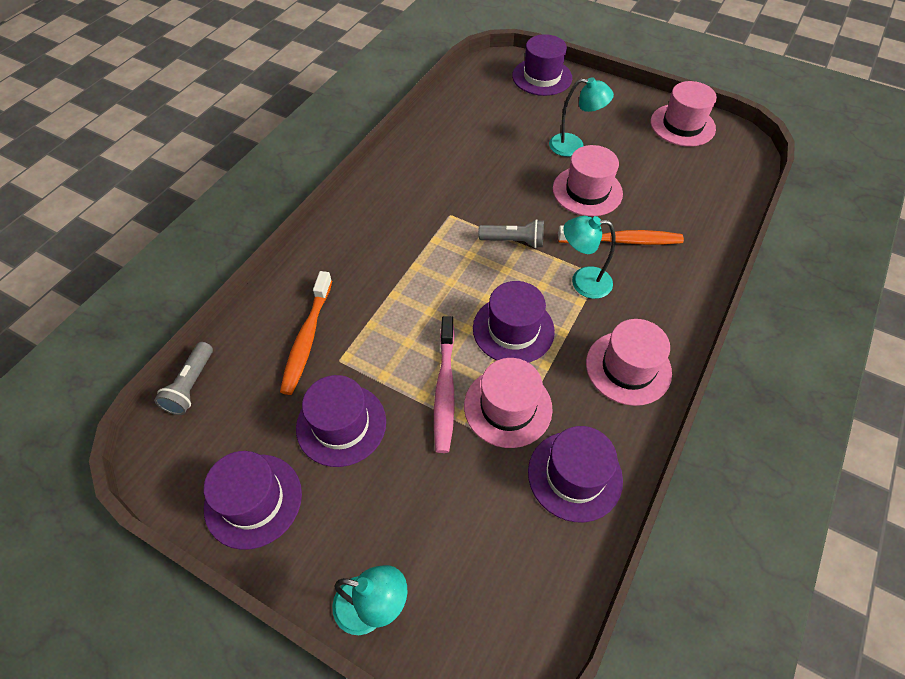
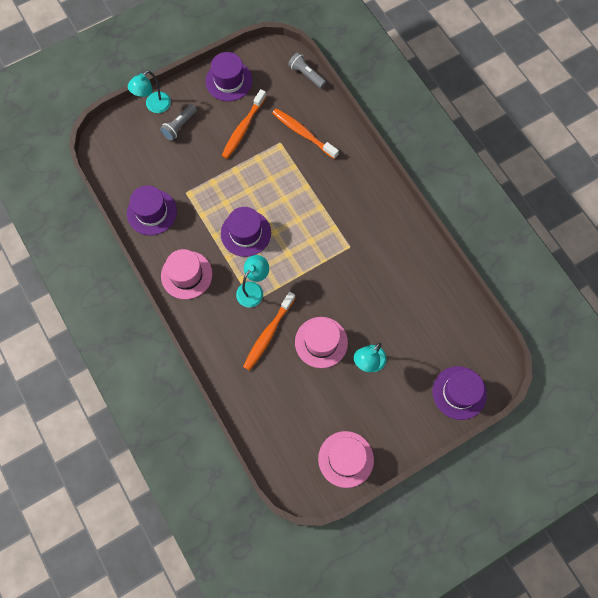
camera: 120 degrees right, 15 degrees up
purple hat [296,375,386,467] -> orange toothbrush [222,89,266,159]
pink toothbrush [434,316,455,453] -> none
pink hat [464,358,553,448] -> none
grey flashlight [478,219,544,248] -> grey flashlight moved to [160,104,197,141]

